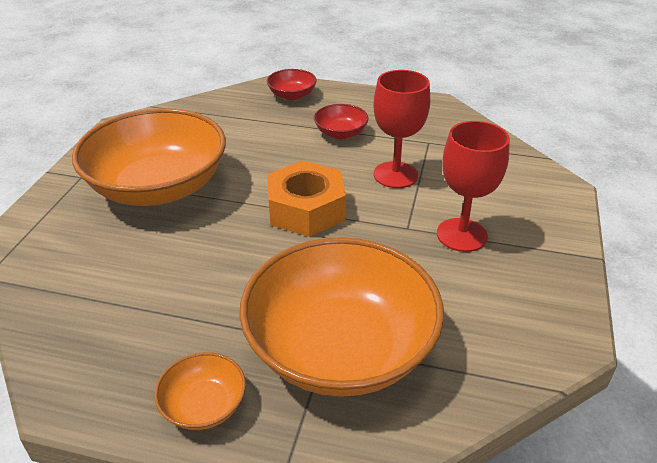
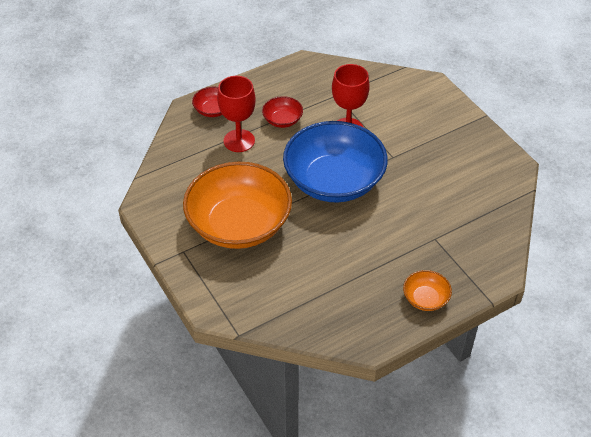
camera: 45 degrees left, 10 degrees up
orange bowl [240,237,444,397] -> none
orange nut [267,161,346,237] -> blue bowl [283,121,388,203]
red goblet [437,121,510,252] -> red goblet moved to [217,76,256,152]

